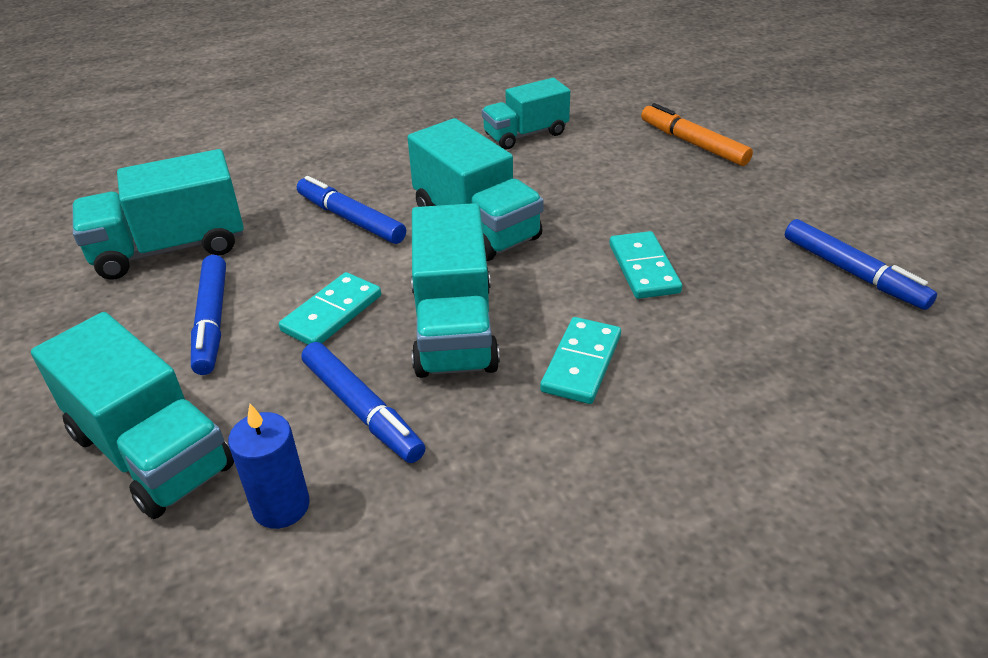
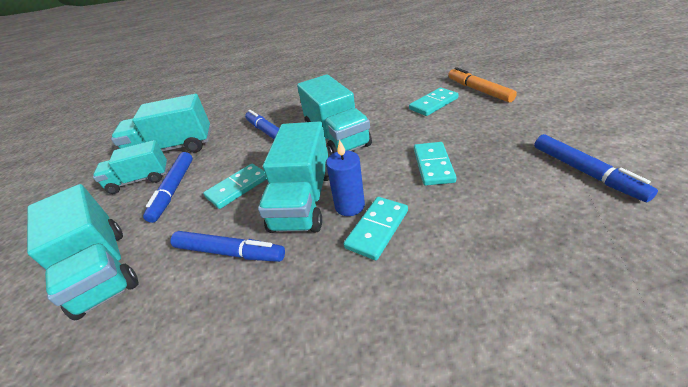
camera: 15 degrees right, 0 degrees up
blue candle [228,404,310,529] -> blue candle moved to [326,139,365,216]
blue marker [302,342,425,463] -> blue marker turned 45 degrees counterclockwise [170,231,285,262]
turquoise truck [482,78,570,149] -> turquoise truck moved to [93,140,168,194]
none -> turquoise domino [409,87,459,116]

